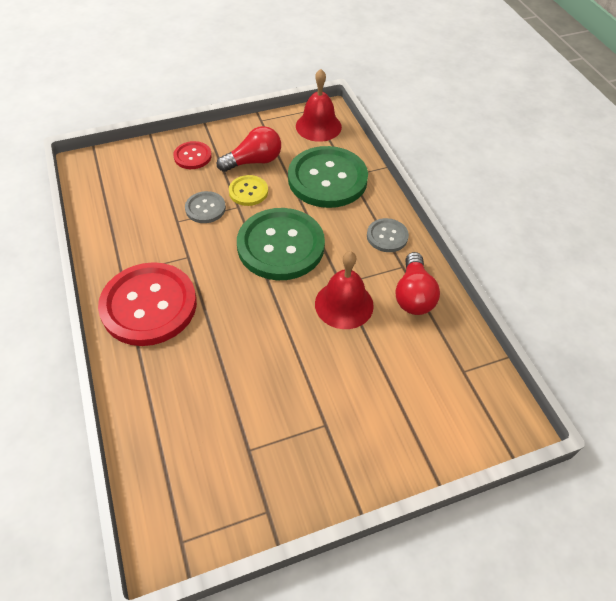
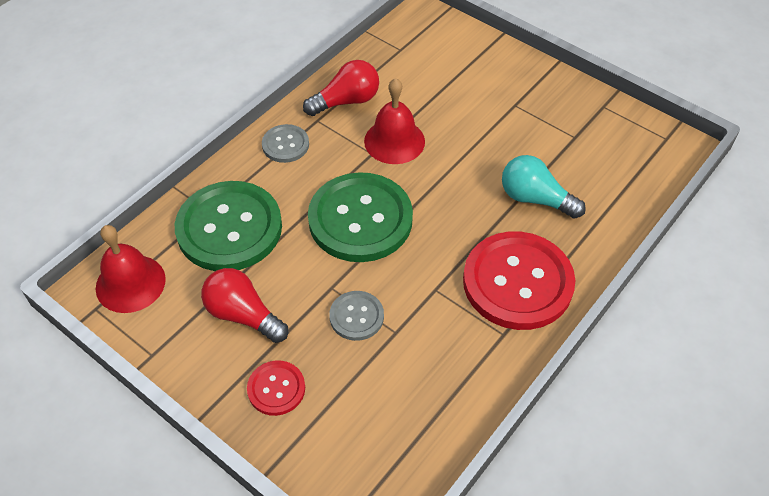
camera: 120 degrees left, 0 degrees up
yellow button [229,175,268,206] -> none
none -> turquoise light bulb [502,155,586,219]

